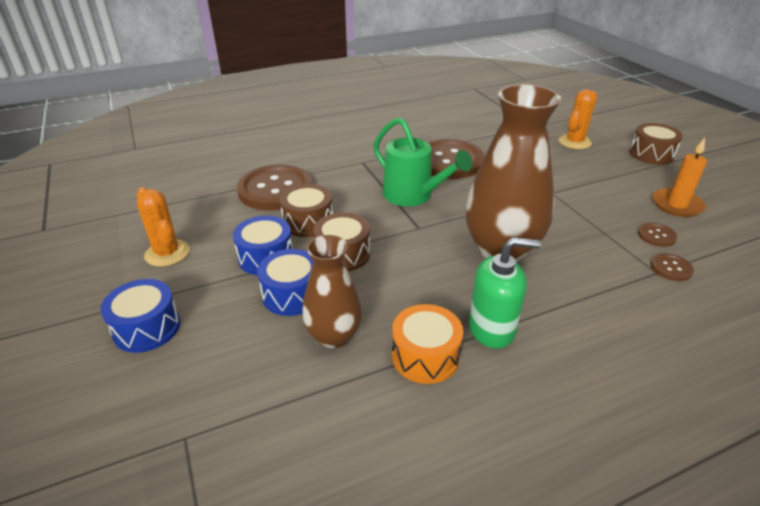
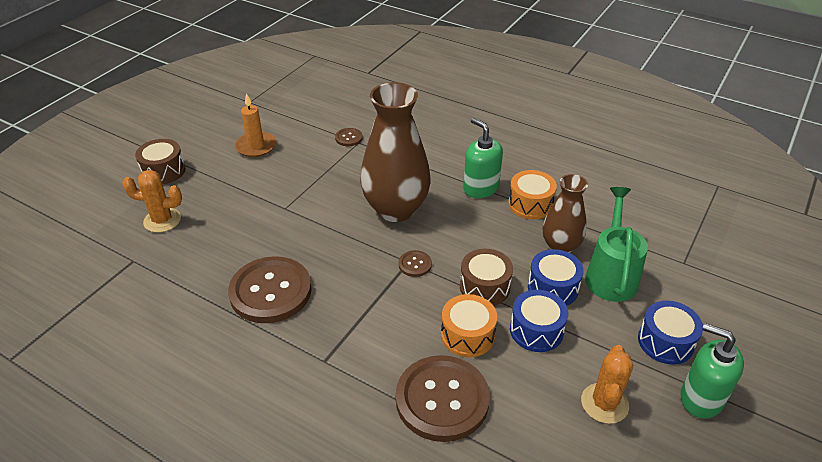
camera: 125 degrees left, 5 degrees up
brown drum [280,184,333,237] -> orange drum [441,294,497,357]
green watering can [373,117,472,206] -> green watering can moved to [585,187,648,302]
brown button [638,223,677,247] -> brown button moved to [399,250,432,277]
none -> green soap dispenser [681,323,744,419]

